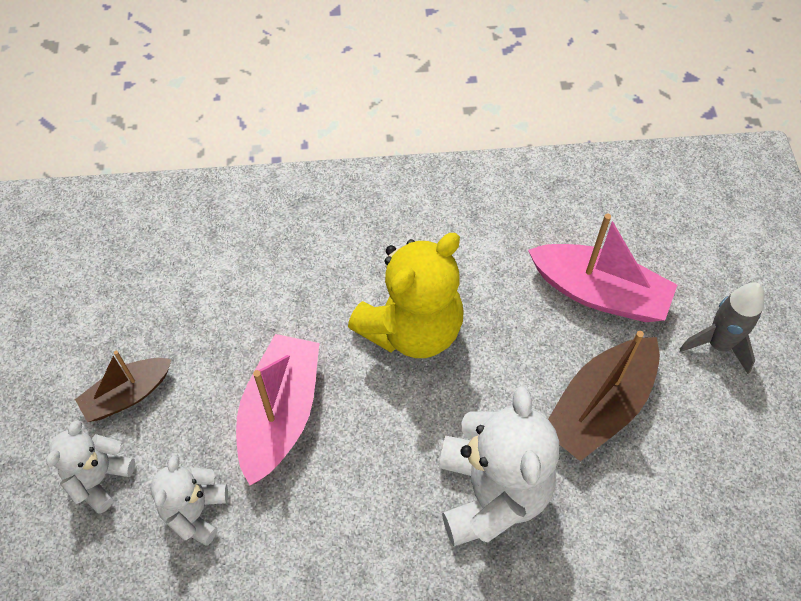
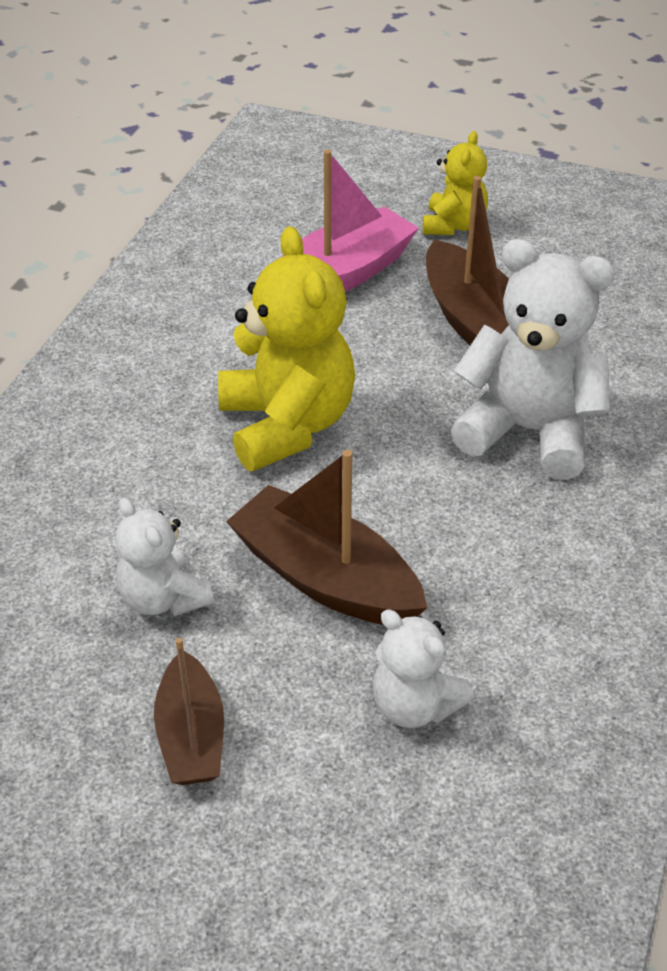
camera: 65 degrees left, 15 degrees down
white teddy bear [46,420,135,514] -> white teddy bear moved to [115,497,214,616]
pink boat [236,334,319,485] -> brown boat [226,450,428,625]
grey rocket [680,282,764,374] -> yellow teddy bear [423,131,488,235]

